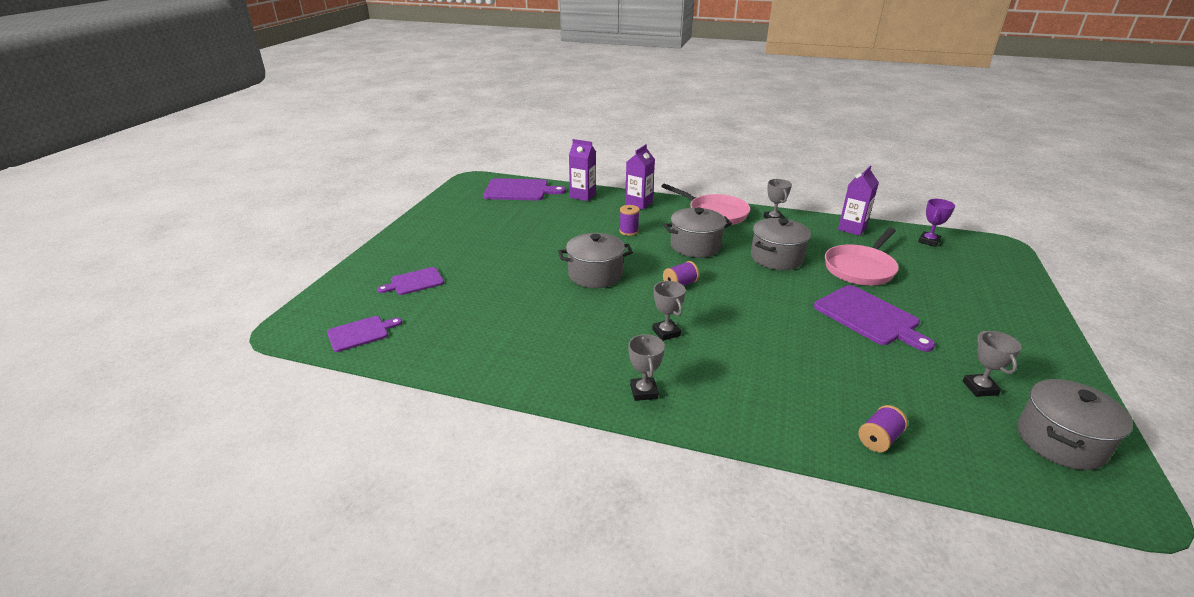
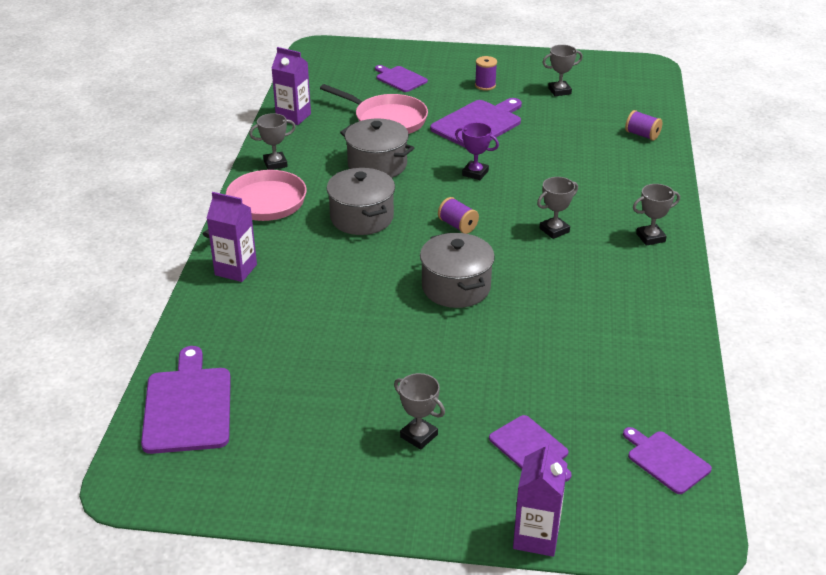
camera: 100 degrees left, 5 degrees up
purple carton [569,139,596,201] -> purple carton moved to [513,441,567,557]
purple spool [619,205,640,236] -> purple spool moved to [475,56,497,91]
purple trophy [918,199,955,247] -> purple trophy moved to [455,122,499,180]
grey pot [1018,379,1133,470] -> none
none -> purple cutting board [375,65,428,92]
none -> grey trophy [394,373,445,450]

